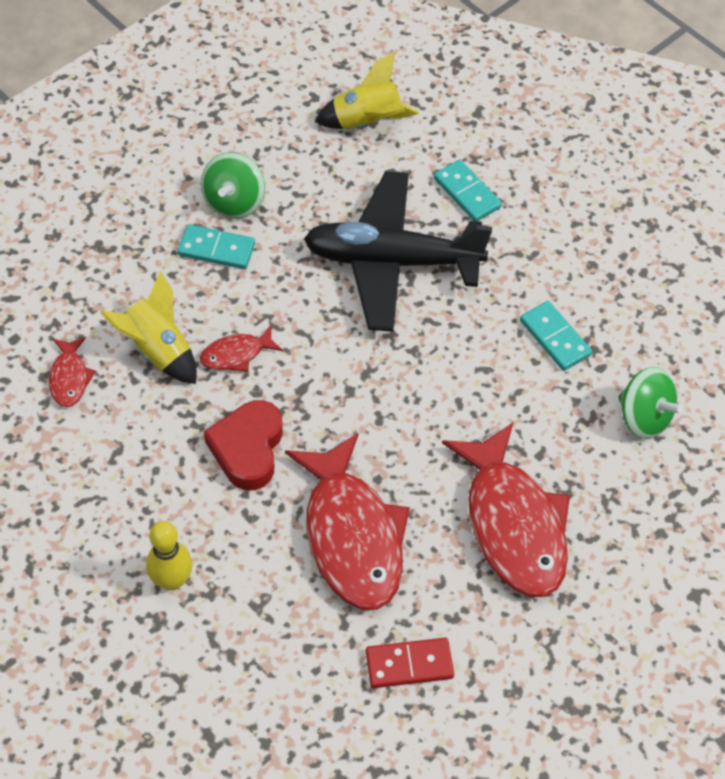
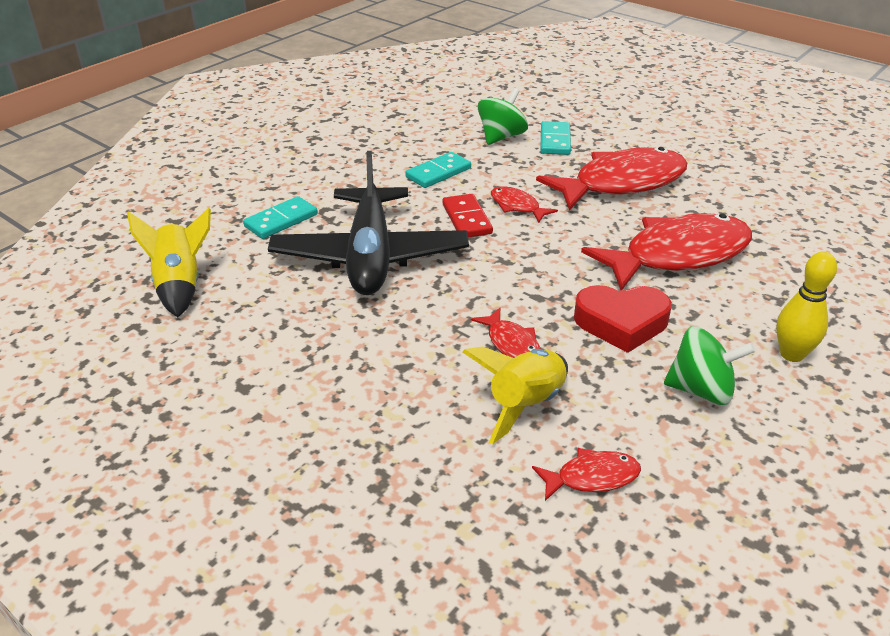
camera: 95 degrees left, 20 degrees down
turquoise domino [177,224,255,269] -> turquoise domino moved to [540,121,571,155]
green spinning top [201,152,265,219] -> green spinning top moved to [664,326,756,405]
red domino [366,638,454,688] -> red domino moved to [443,194,493,237]
none -> red fish [491,186,558,223]

